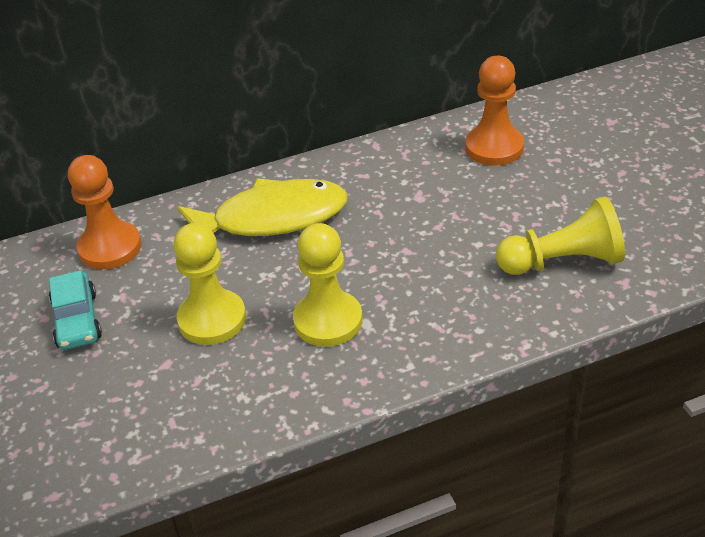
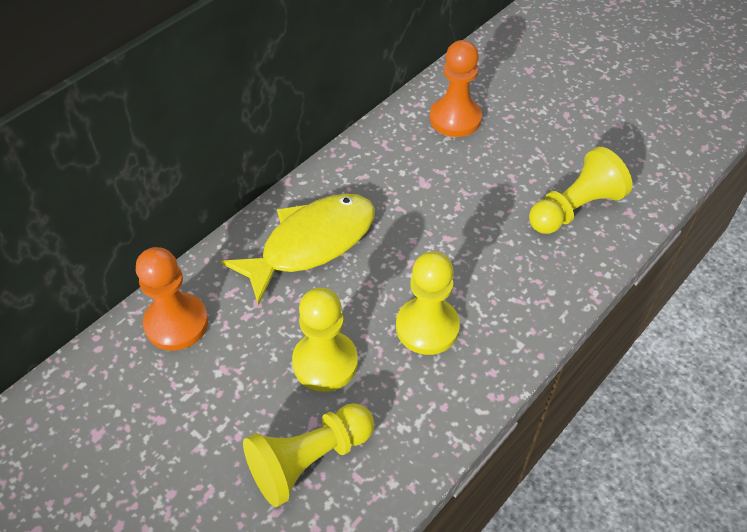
camera: 30 degrees left, 10 degrees up
turquoise car [49,270,102,350] -> none
none -> yellow pawn [243,403,374,507]

